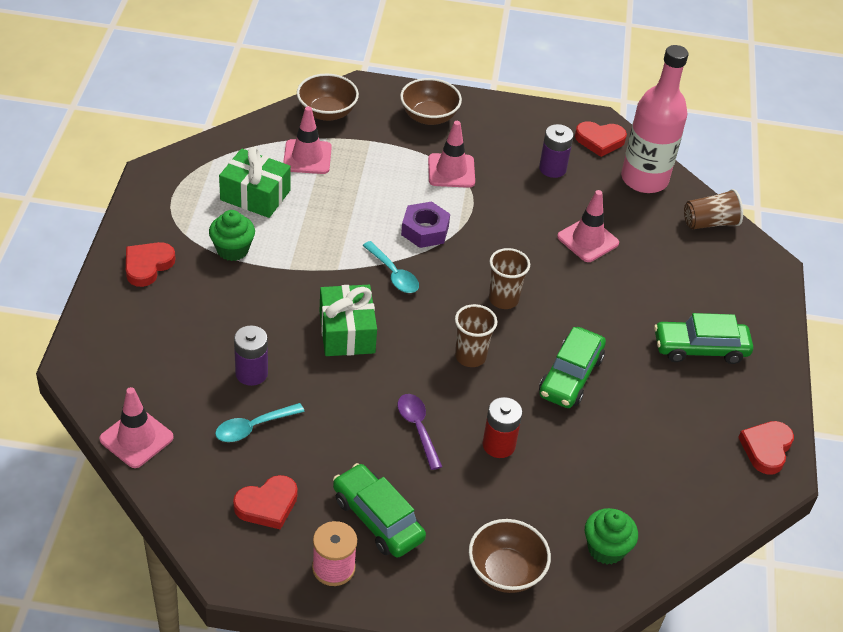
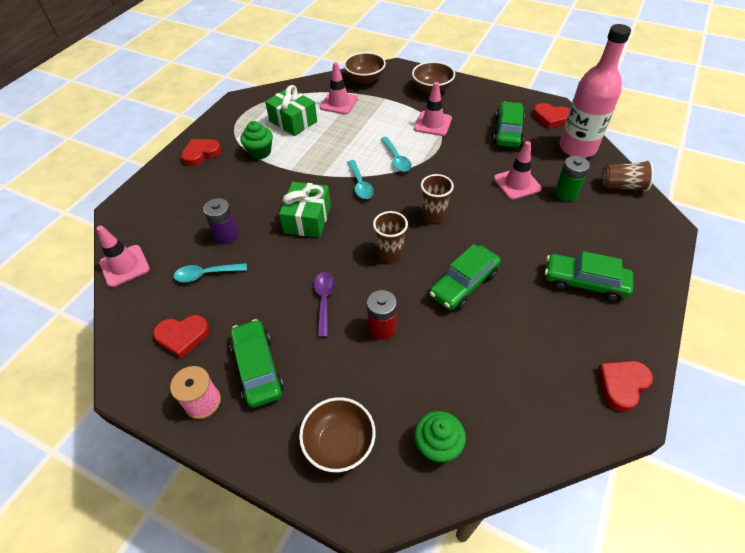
camera: 25 degrees right, 5 degrees up
purple nut [401,201,450,248] -> turquoise spoon [381,137,412,172]
purple battery [539,124,573,178] -> green car [493,101,525,148]
none -> green battery [555,156,590,201]

